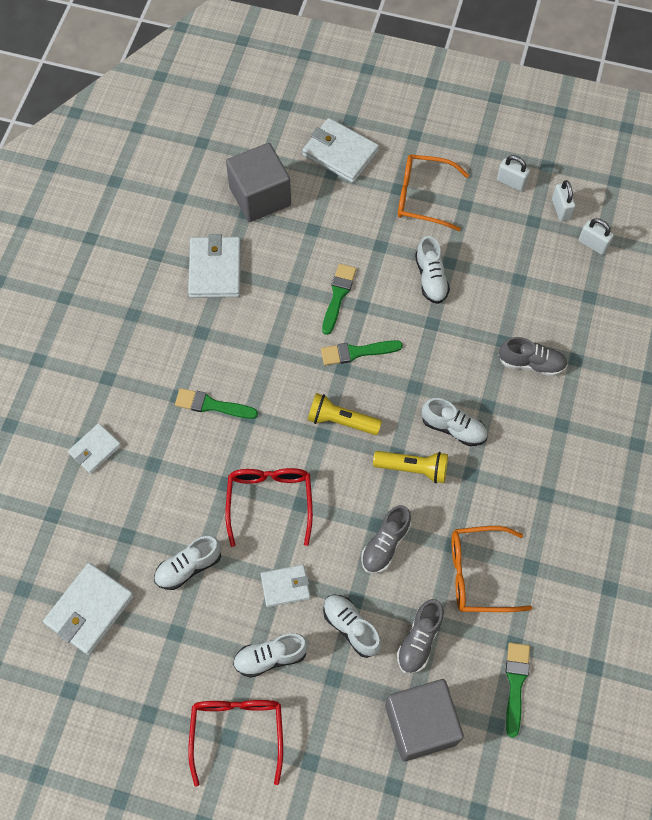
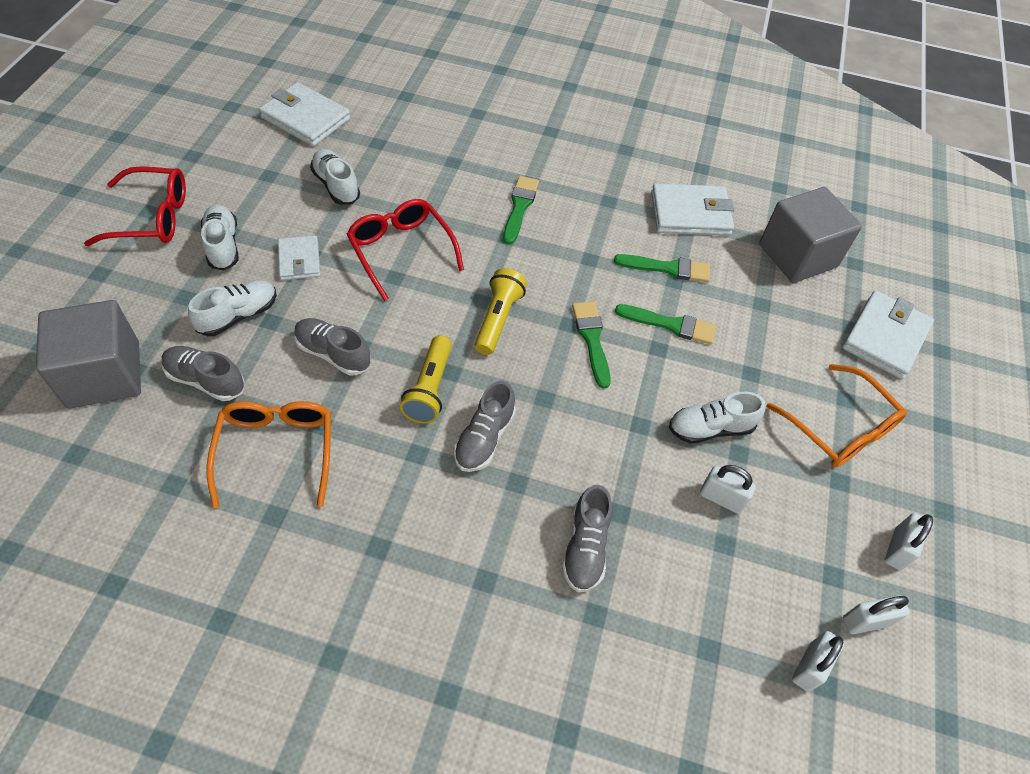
camera: 85 degrees right, 10 degrees down
white wallet [68,423,121,474] -> none
red glasses [225,468,313,547] -> red glasses turned 120 degrees counterclockwise [347,199,464,301]
orange glasses [398,154,469,231] -> orange glasses turned 135 degrees clockwise [766,364,907,467]
white shoe [422,398,488,446] -> grey shoe [454,381,516,472]
green brush [506,642,530,738] -> green brush moved to [614,254,710,282]
none -> white padlock [700,465,756,514]

